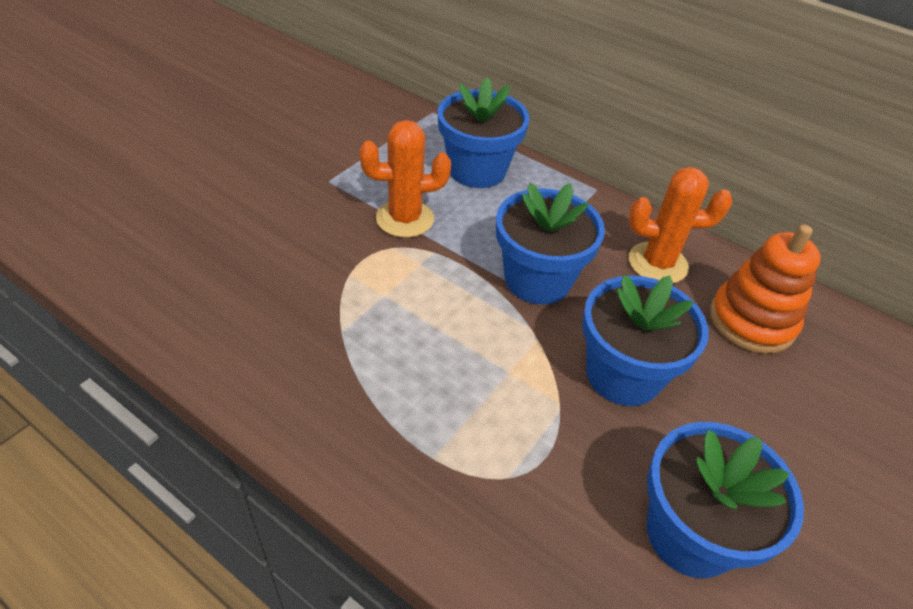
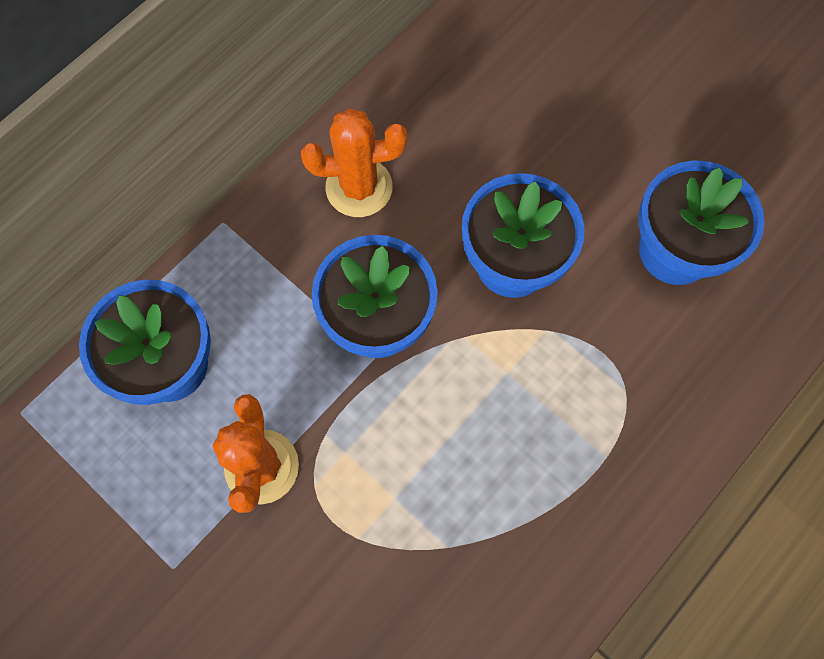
camera: 80 degrees left, 25 degrees up
orange cactus [629,167,732,283] -> orange cactus turned 75 degrees clockwise [301,108,407,217]
orange stacking toy [710,225,821,354] -> none

